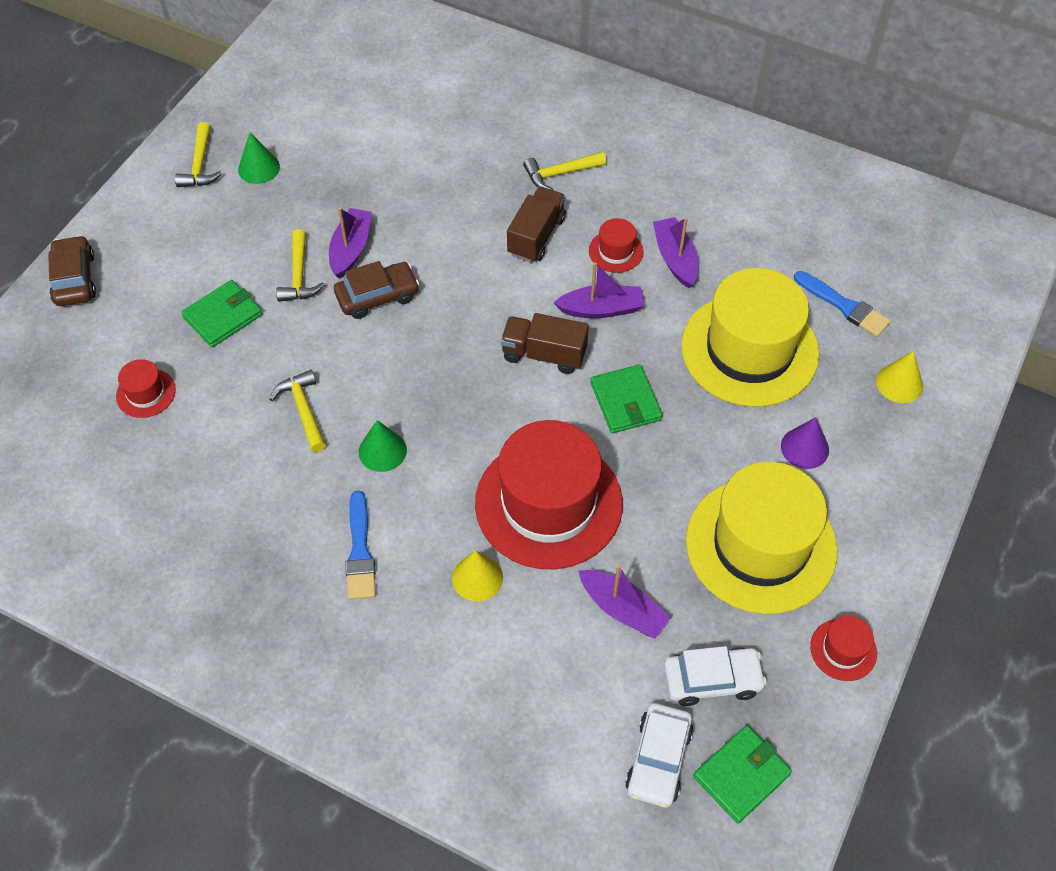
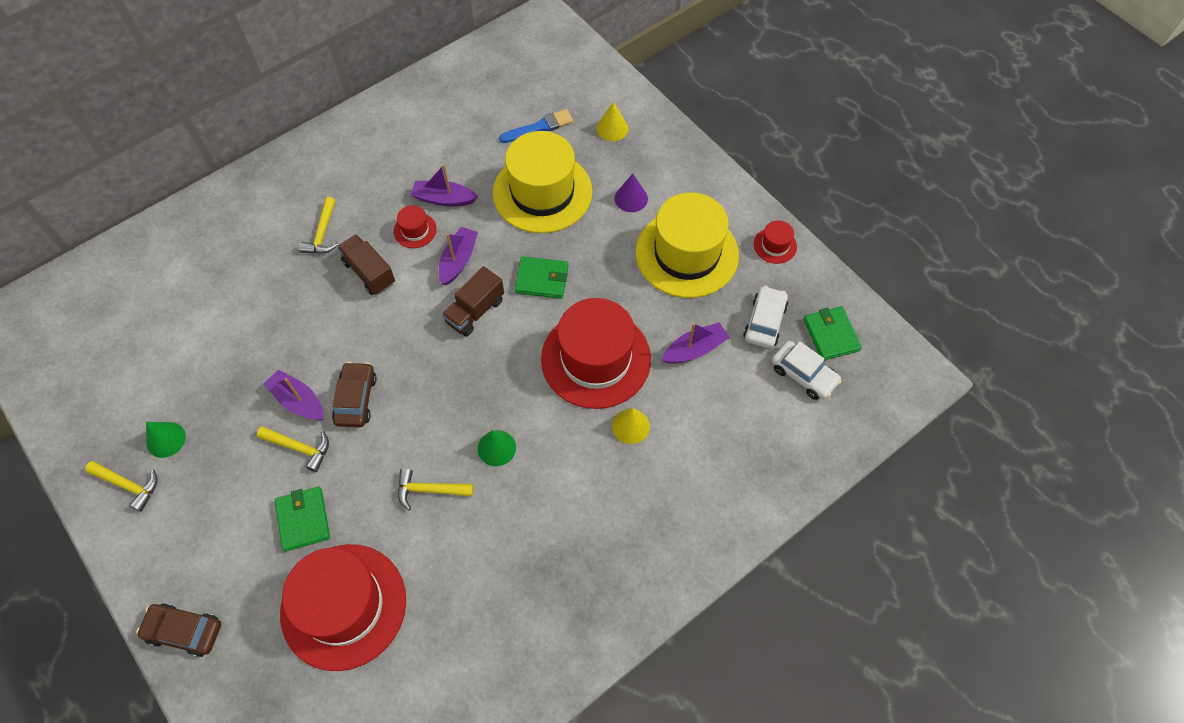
camera: 65 degrees left, 5 degrees up
red hat [116,359,176,418] -> red hat [280,544,406,671], size x2.38
blue brush [345,491,376,600] -> none

